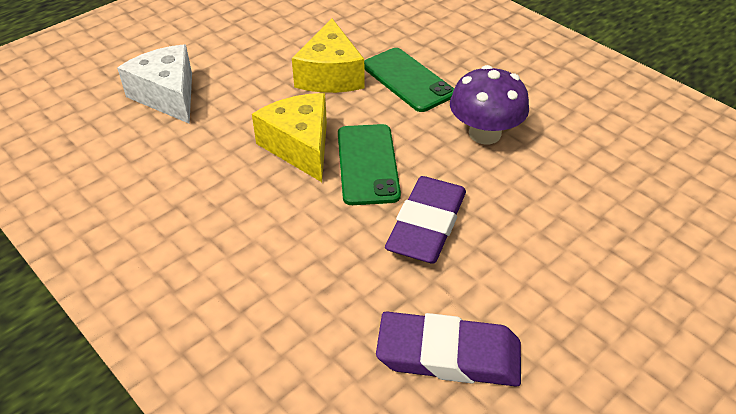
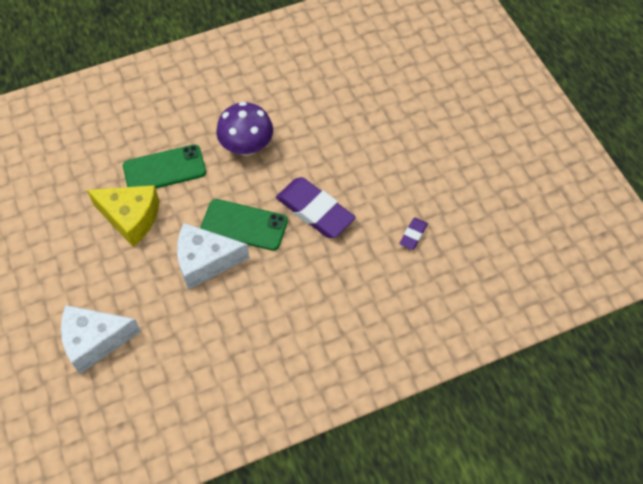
camera: 70 degrees left, 15 degrees up
yellow cheese [252,93,327,182] -> white cheese [177,223,250,290]
purple eraser [376,311,521,387] -> purple eraser [399,218,428,250], size x0.47

